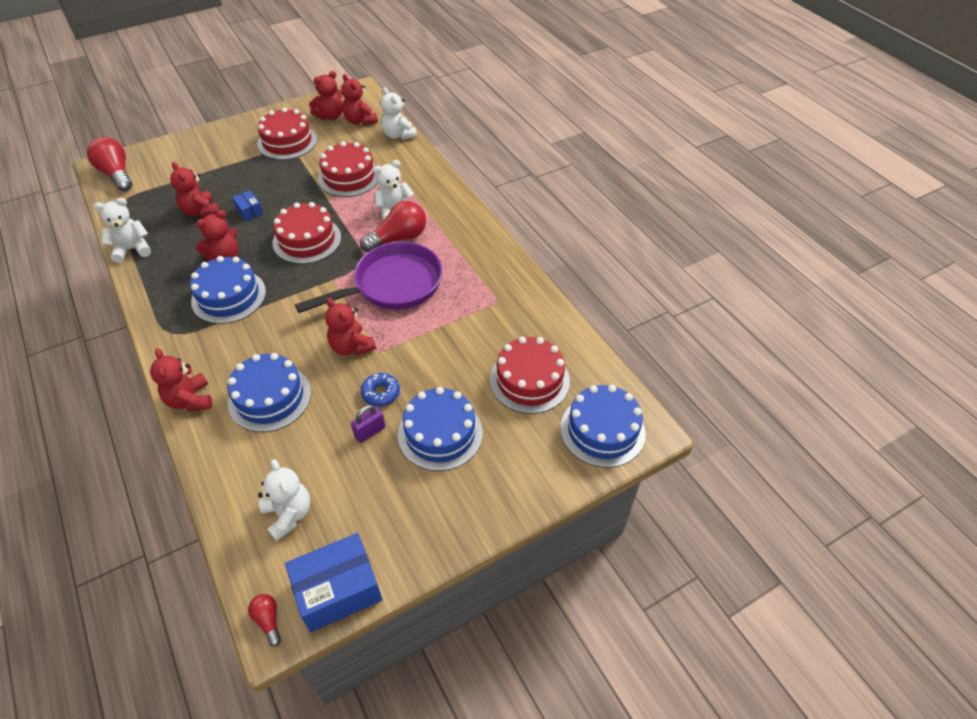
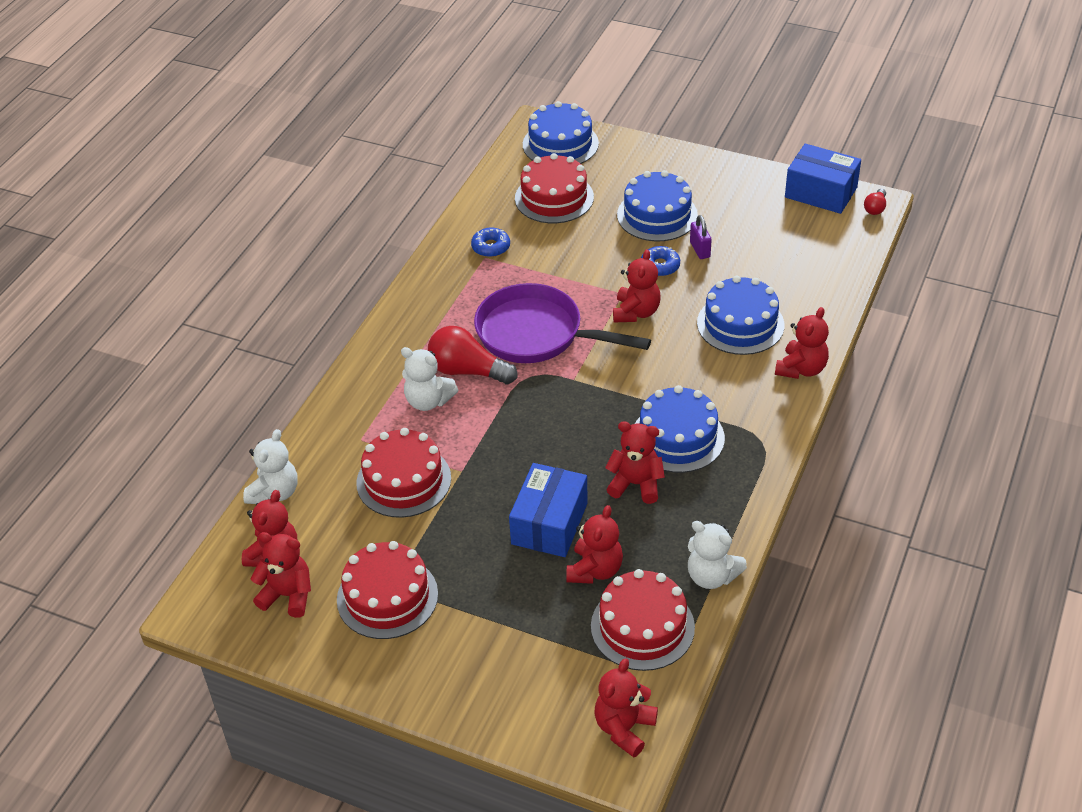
camera: 125 degrees left, 5 degrees down
red light bulb [87,137,132,191] -> red teddy bear [595,658,658,757]
blue box [232,190,264,221] -> blue box [509,463,588,557], size x2.01
white teddy bear [258,459,311,541] -> none
red cake [273,202,341,264] -> red cake moved to [591,569,695,671]
purple padlock [351,405,385,443] -> purple padlock turned 60 degrees clockwise [690,215,712,259]
none -> blue donut [471,228,510,257]

